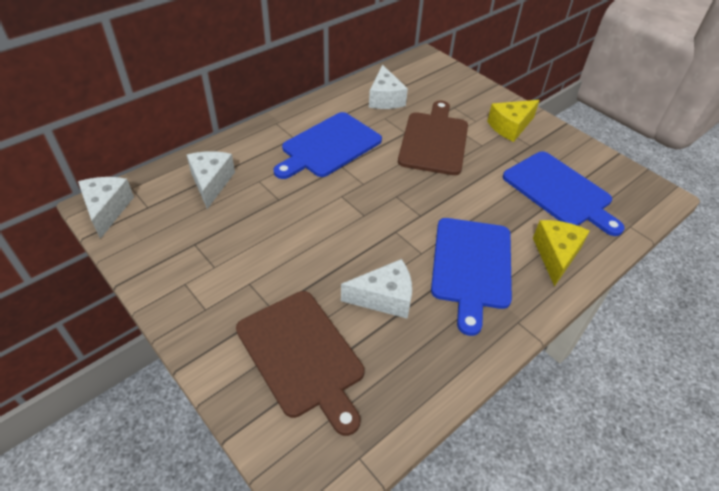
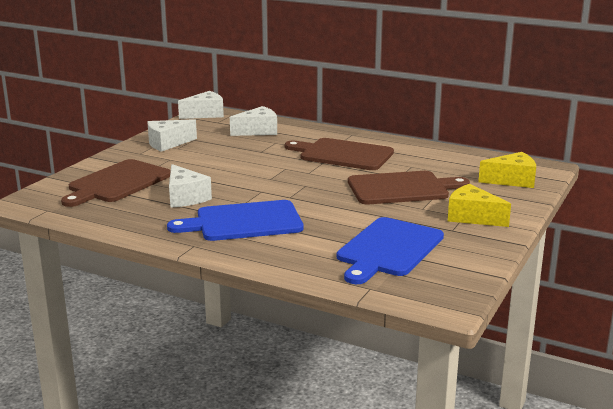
camera: 70 degrees right, 25 degrees down
blue cutting board [274,112,382,179] -> brown cutting board [285,138,394,170]
white cheese [369,65,408,109] -> white cheese moved to [147,119,197,152]
yellow cheese [533,220,590,287] -> yellow cheese moved to [478,152,536,188]

